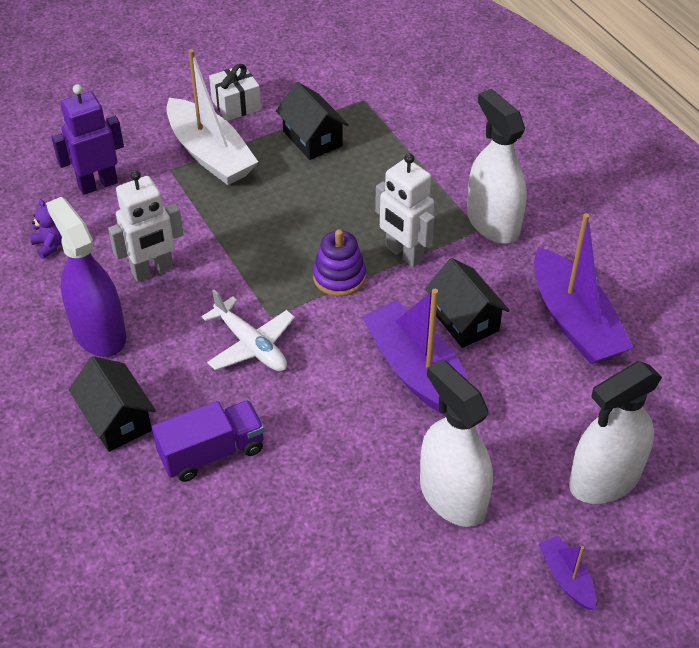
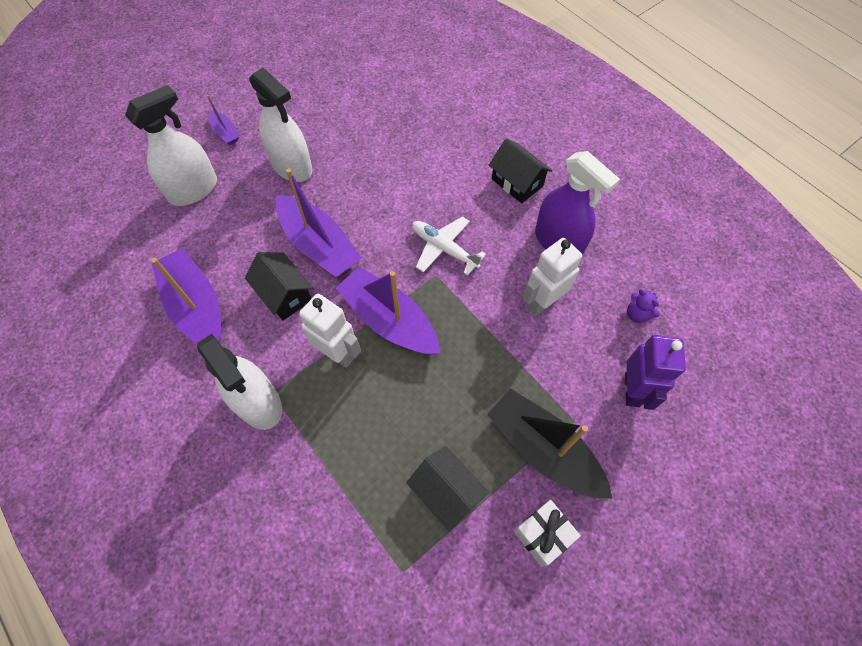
camera: 170 degrees right, 15 degrees up
purple robot [52,84,124,195] -> purple robot turned 45 degrees counterclockwise [625,335,686,410]
purple truck [152,400,265,482] -> none
white boat [166,49,258,185] -> black boat [487,389,613,499]
purple stacking toy [313,230,366,296] -> purple boat [336,267,440,355]

